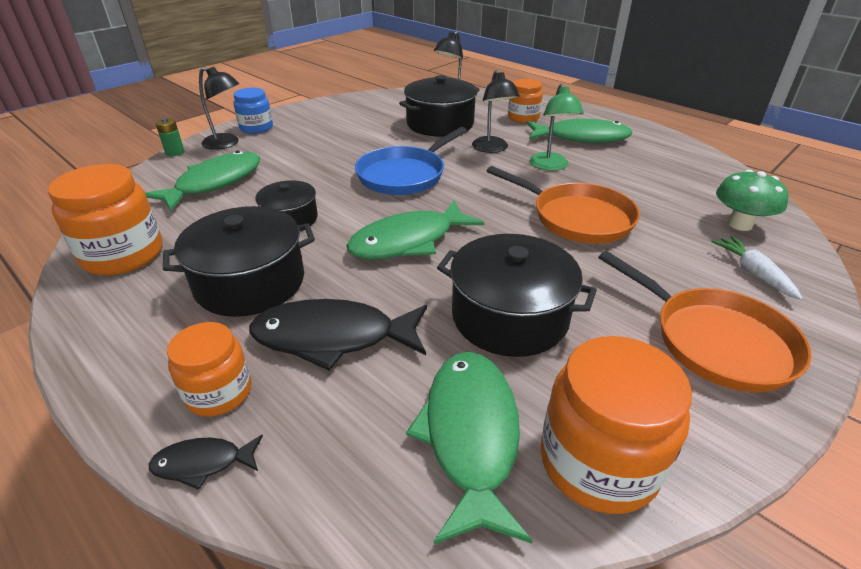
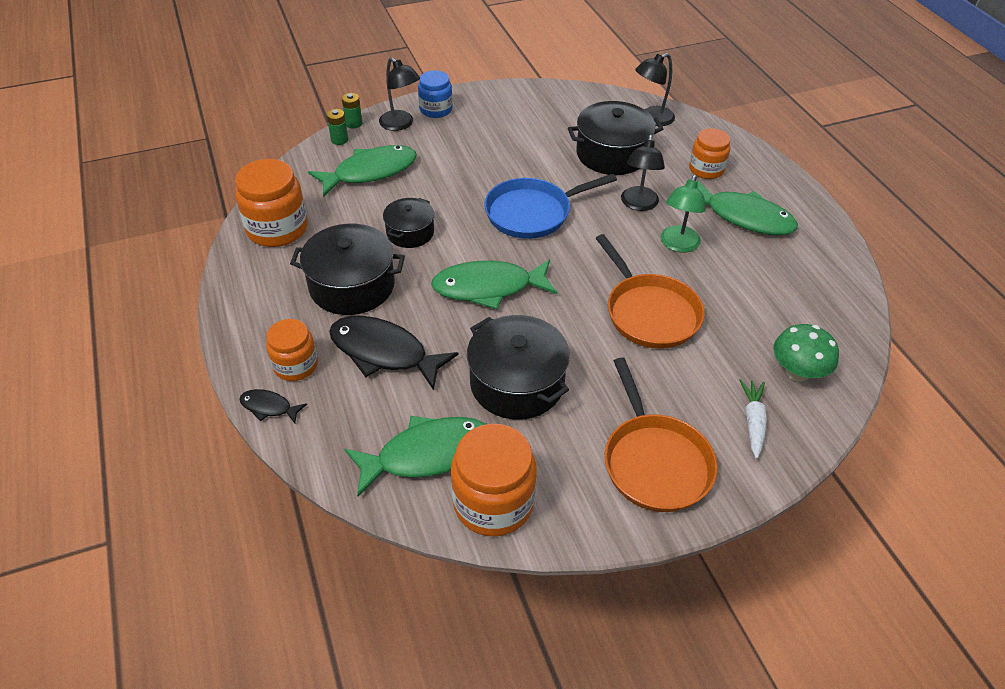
camera: 25 degrees right, 10 degrees up
green fish [406,352,533,544] -> green fish turned 45 degrees clockwise [345,416,486,496]
none -> green battery [327,109,348,145]

